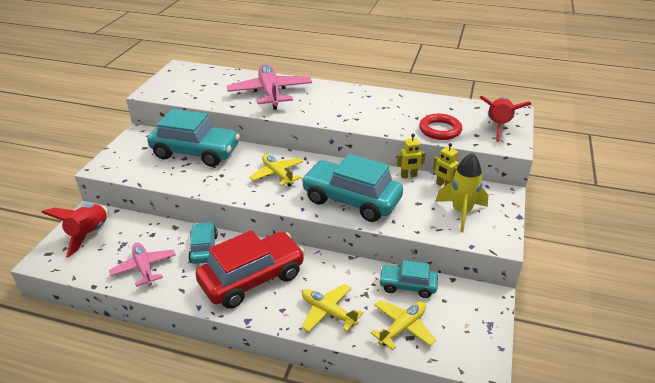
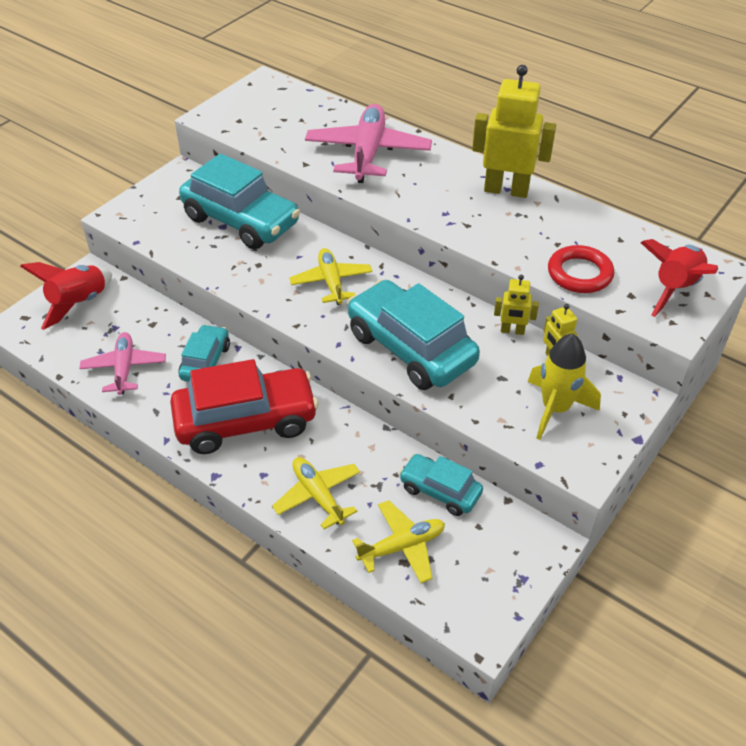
camera: 20 degrees right, 10 degrees up
none -> yellow robot [472,65,556,198]

